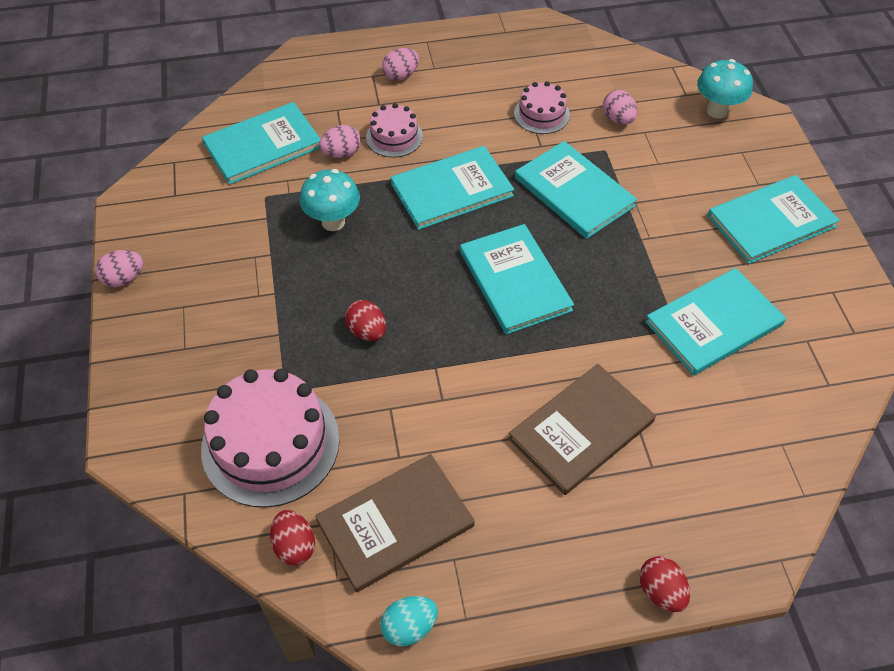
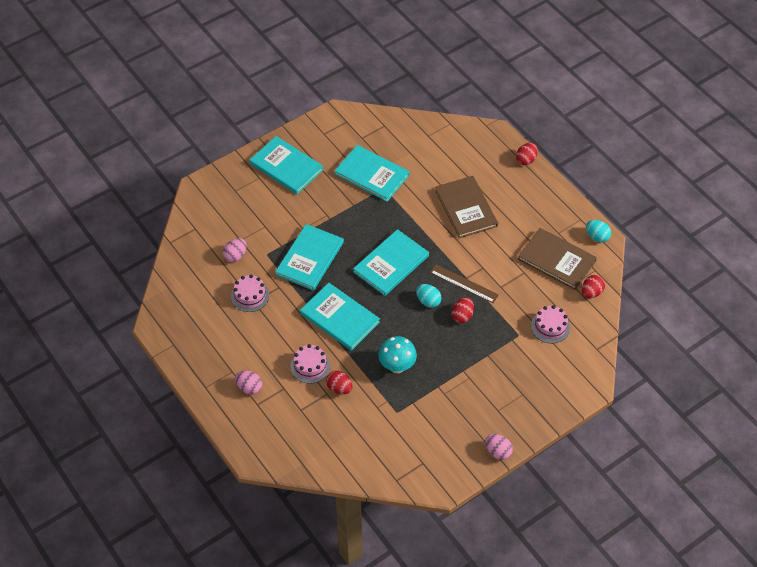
camera: 115 degrees left, 0 degrees up
pink cake [201,369,340,508] -> pink cake [531,305,570,343], size x0.52
turquoise book [202,102,320,185] -> none
pink egg [319,125,361,158] -> red egg [326,371,353,394]
brown book [508,364,656,495] -> brown book turned 45 degrees clockwise [435,176,498,238]
turquoise mushroom [697,59,753,118] -> none
none -> turquoise egg [416,284,442,308]
none -> brown ruler [430,265,499,303]

